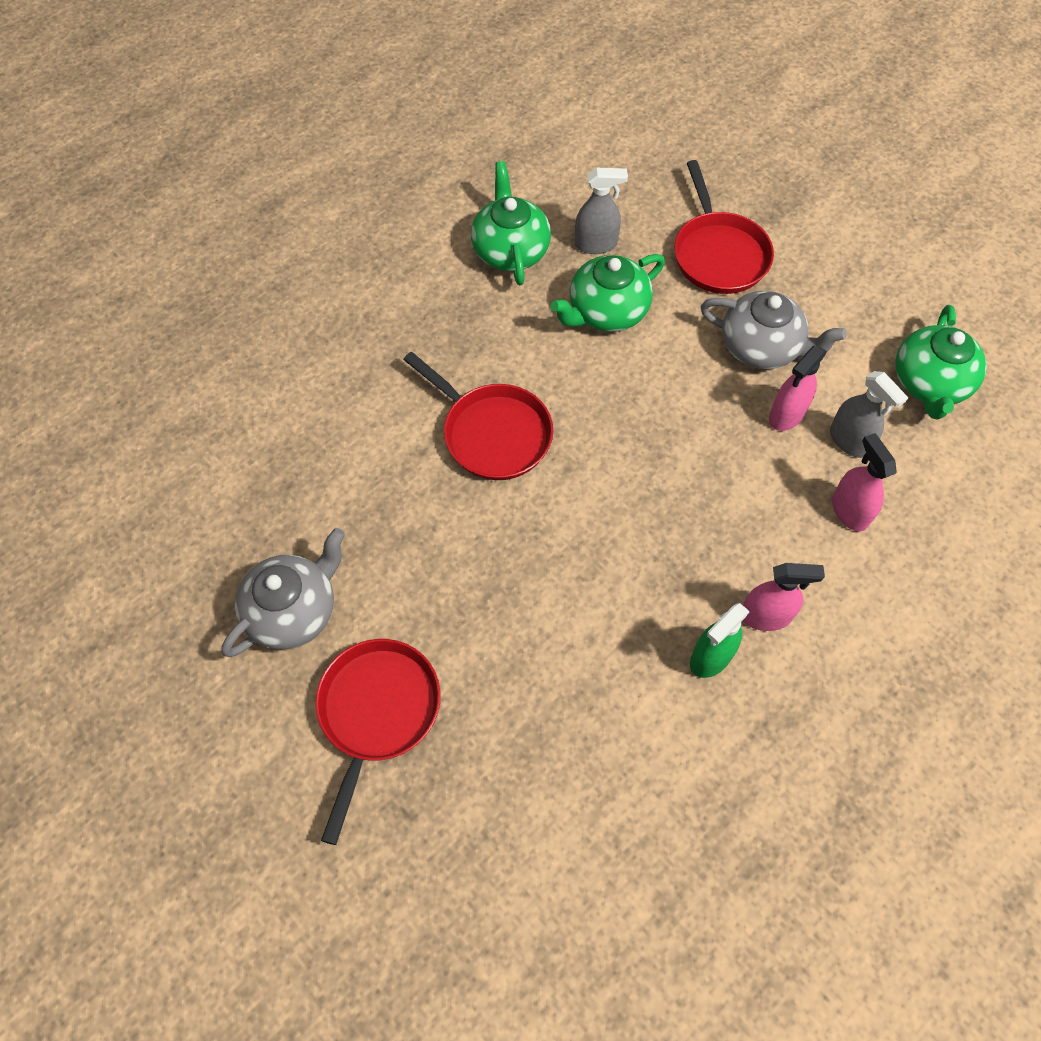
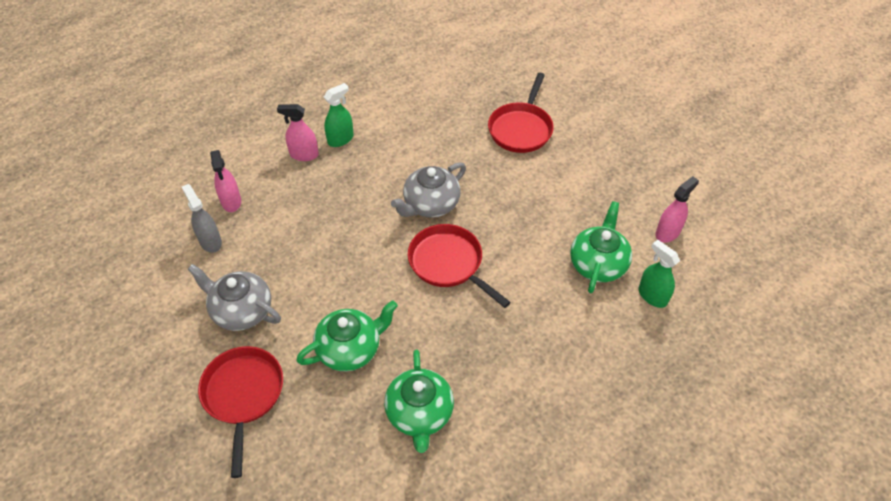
camera: 175 degrees left, 10 degrees down
grey teapot [222,528,345,657] -> grey teapot moved to [391,162,466,218]
grey spray bottle [575,168,628,254] -> none
pink spray bottle [769,345,827,431] -> pink spray bottle moved to [655,176,699,243]
green teapot [895,305,987,420] -> green teapot moved to [570,201,632,293]
none -> green spray bottle [638,240,680,308]

